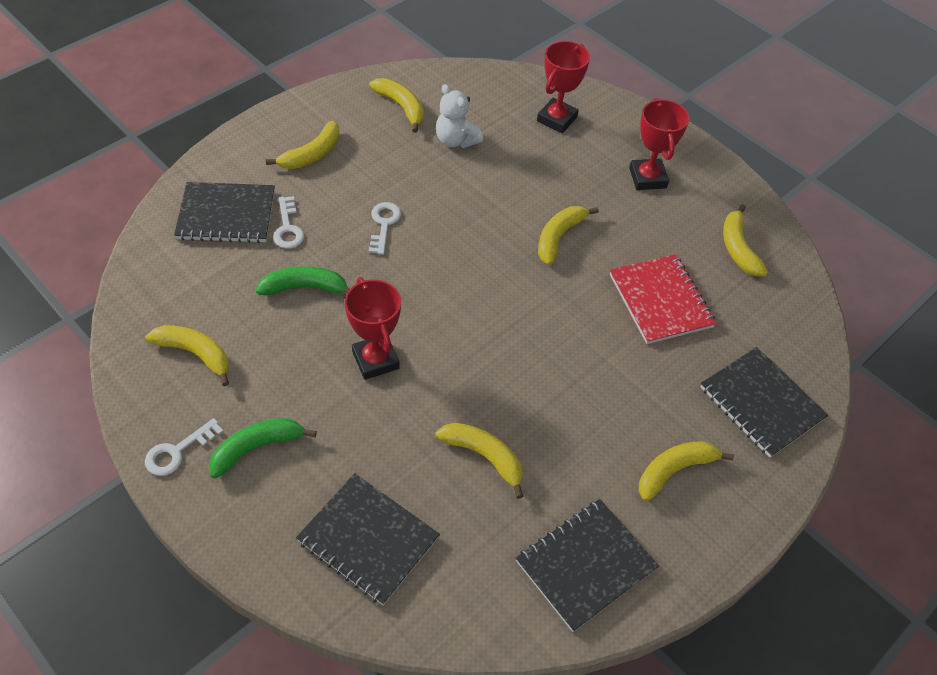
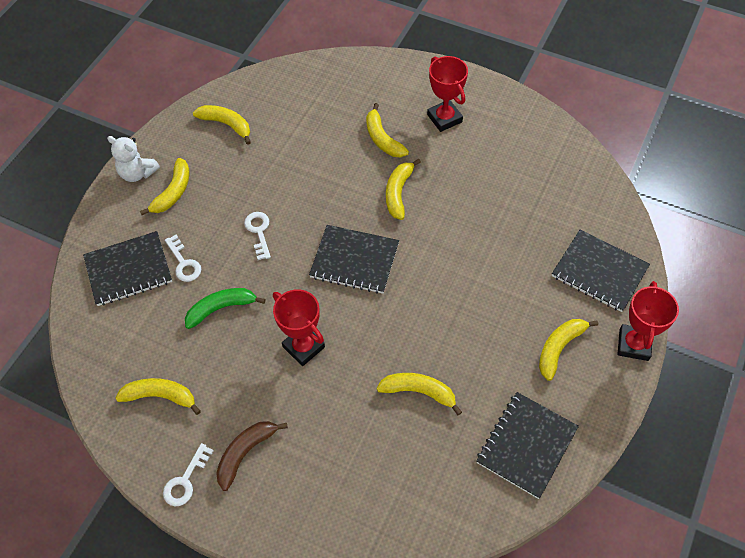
camera: 15 degrees left, 5 degrees up
green banana [209,418,317,479] -> brown banana [216,421,288,491]
black notebook [296,473,440,605] -> black notebook moved to [309,225,399,294]
white teddy bear [436,84,483,148] -> white teddy bear moved to [107,136,160,182]
red trophy [537,41,590,133] -> red trophy moved to [618,281,679,361]
red notebook [610,254,717,344] -> none
yellow banana [723,204,768,276] -> yellow banana moved to [366,103,409,157]

